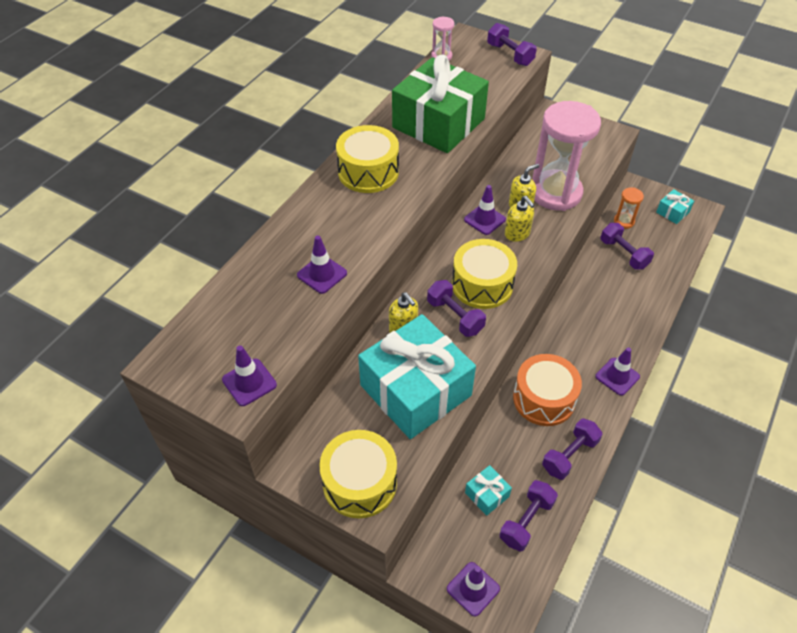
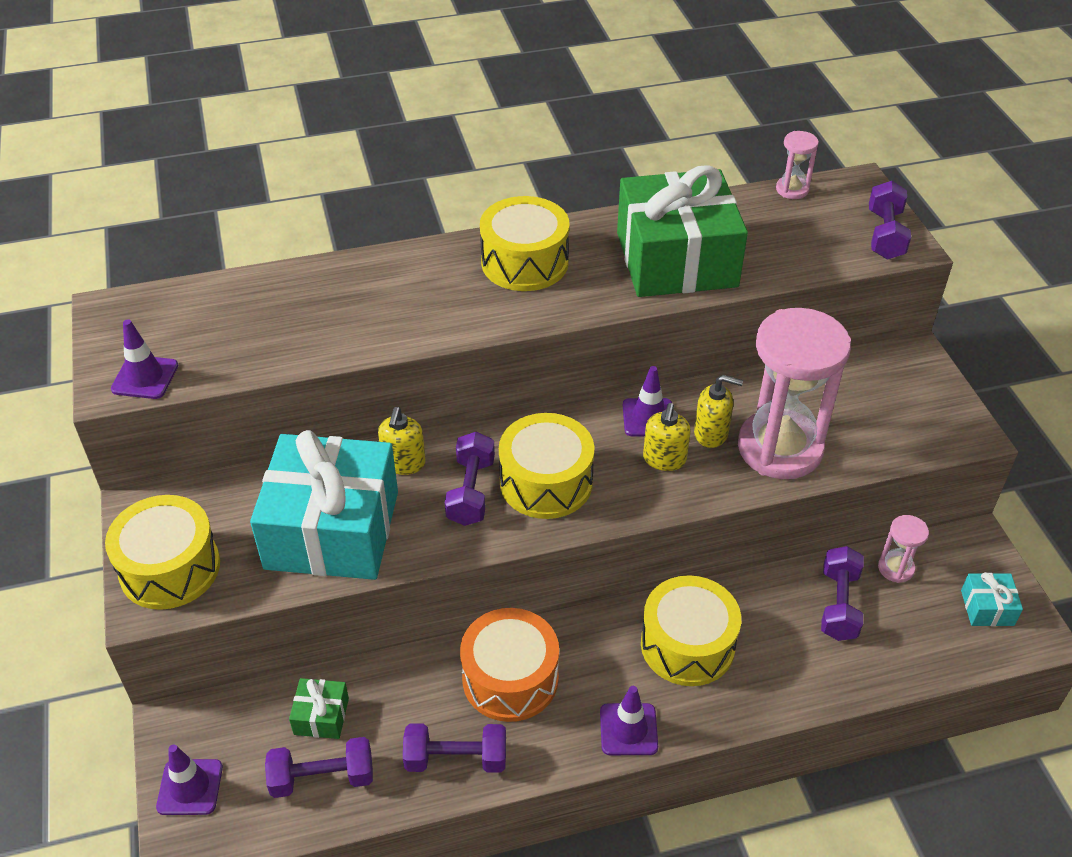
camera: 45 degrees right, 5 degrees down
purple traffic cone [297,236,347,294] -> none
turquoise gift [465,465,512,516] -> green gift [289,678,349,739]
orange hourglass [614,187,644,229] -> pink hourglass [878,515,929,583]
none -> yellow drum [641,575,741,686]

